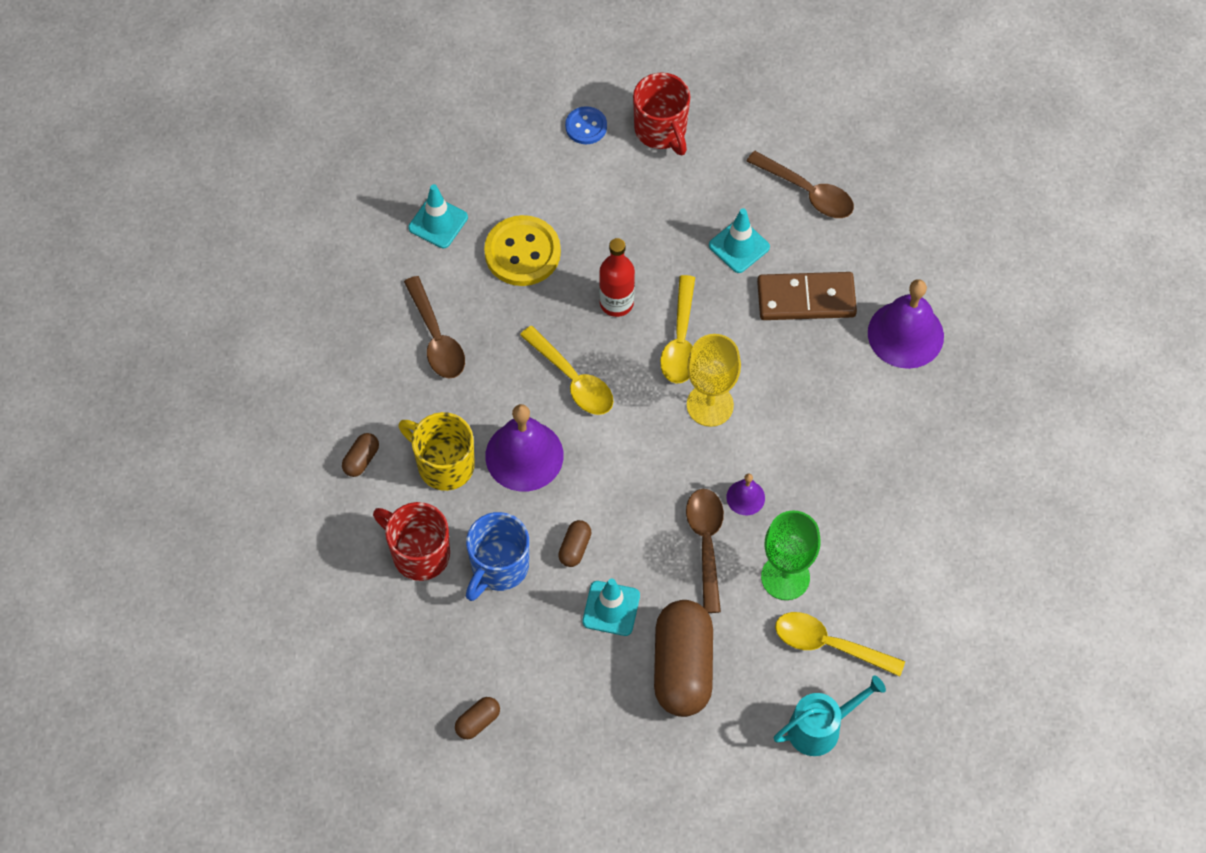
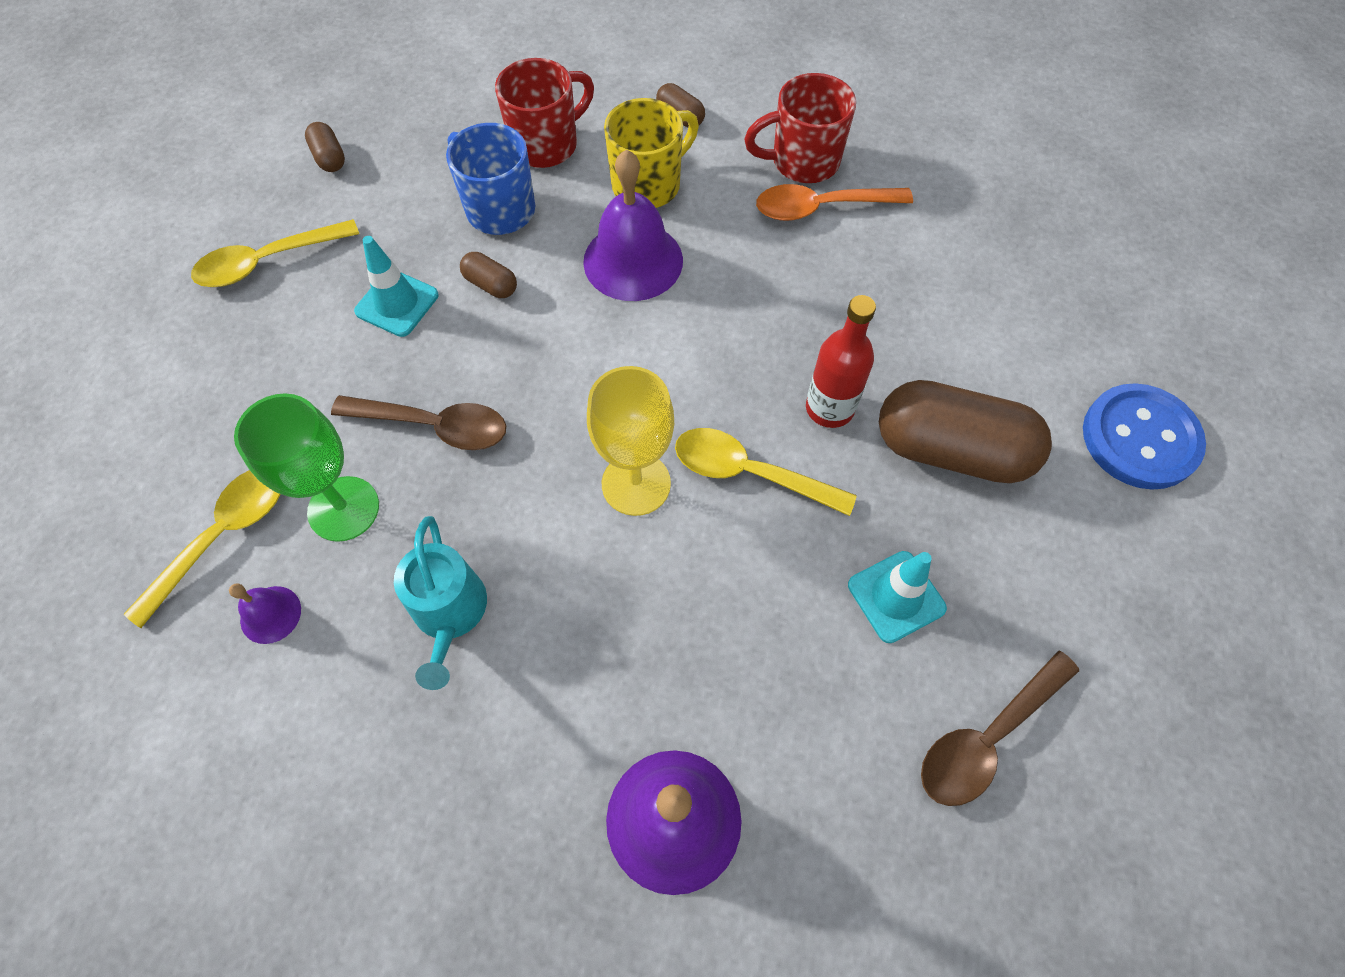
camera: 105 degrees right, 0 degrees up
brown spoon [404,276,465,379] -> orange spoon [756,184,913,221]
turquoise traffic cone [408,184,468,248] -> none
yellow button [484,215,561,286] -> none
yellow spoon [520,326,614,415] -> yellow spoon moved to [191,219,359,287]
blue button [565,106,607,144] -> blue button [1083,383,1206,490], size x1.77
red mug [633,72,690,155] -> red mug moved to [744,73,856,183]
brown capsule [654,600,713,717] -> brown capsule moved to [879,380,1052,483]
purple bell [726,474,765,515] -> purple bell moved to [229,584,301,644]
brown domino [757,272,857,320] -> none
turquoise watering can [774,675,886,756] -> turquoise watering can moved to [394,516,487,690]

